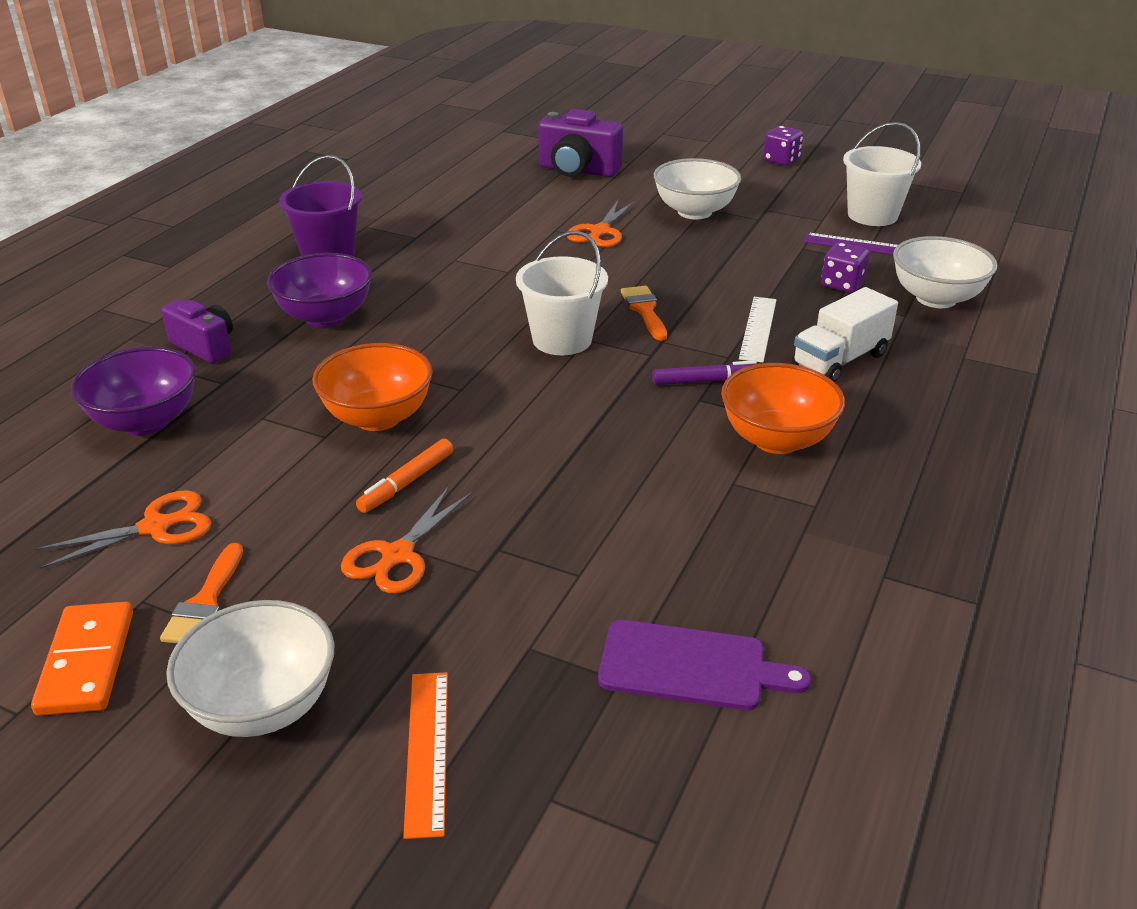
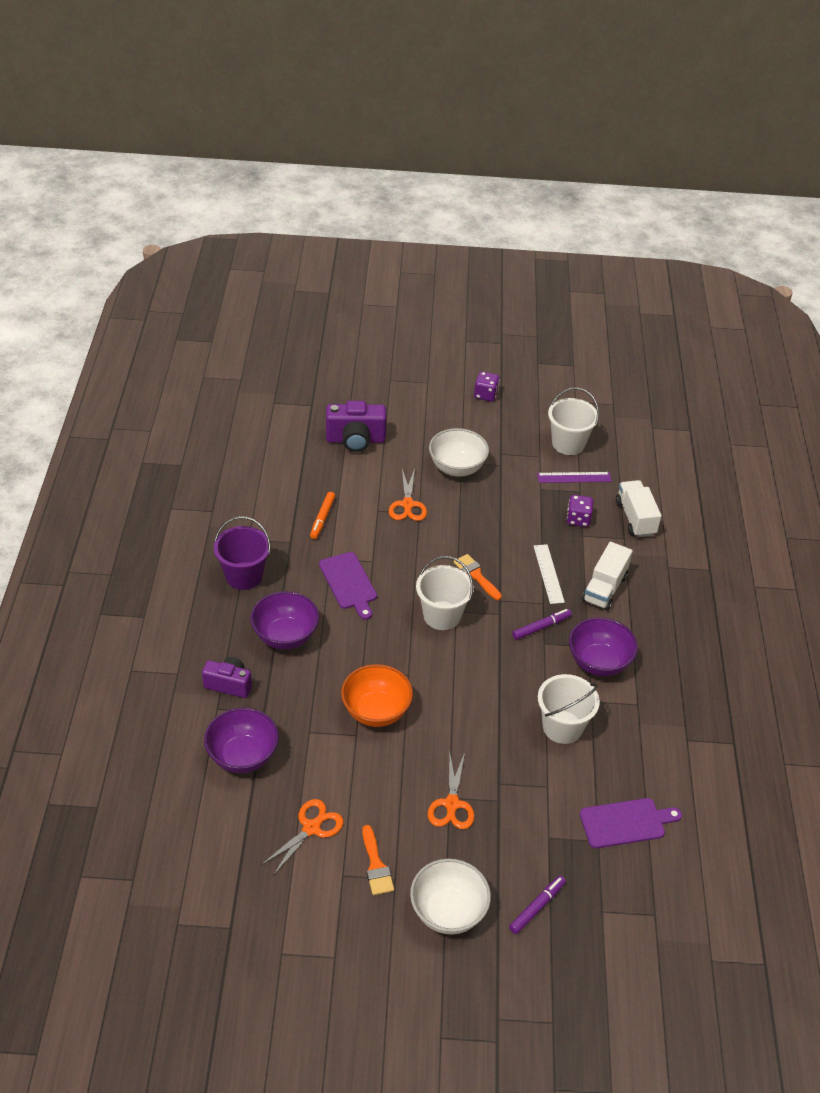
camera: 25 degrees left, 10 degrees up
orange domino [31,602,133,716] -> none
orange marker [356,439,453,513] -> orange marker moved to [310,492,335,539]
orange ruler [403,672,448,839] -> purple marker [509,875,566,934]
orange bowl [721,363,845,454] -> purple bowl [569,617,638,676]
white bowl [893,236,998,308] -> white truck [616,480,661,537]
none -> purple cutting board [319,552,377,620]
none -> white bucket [538,674,600,744]

